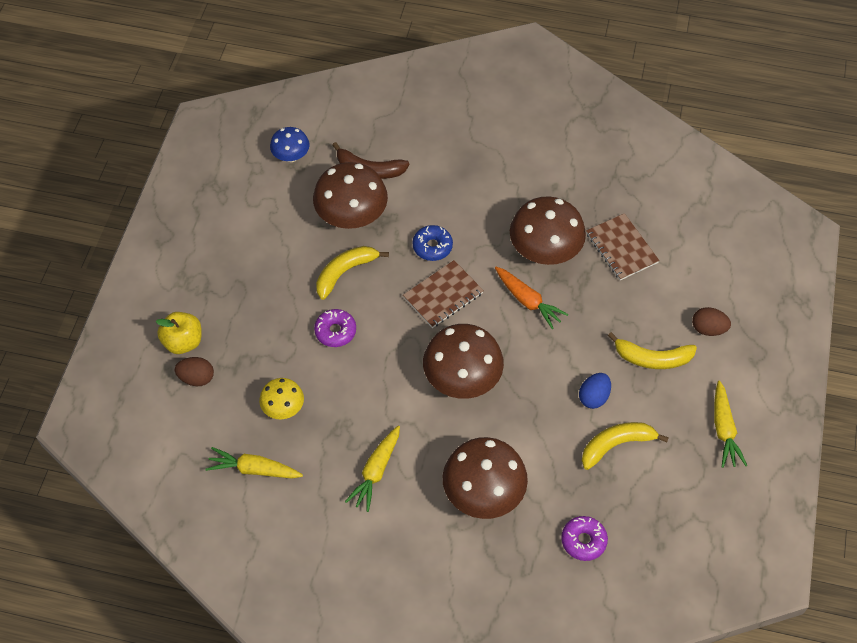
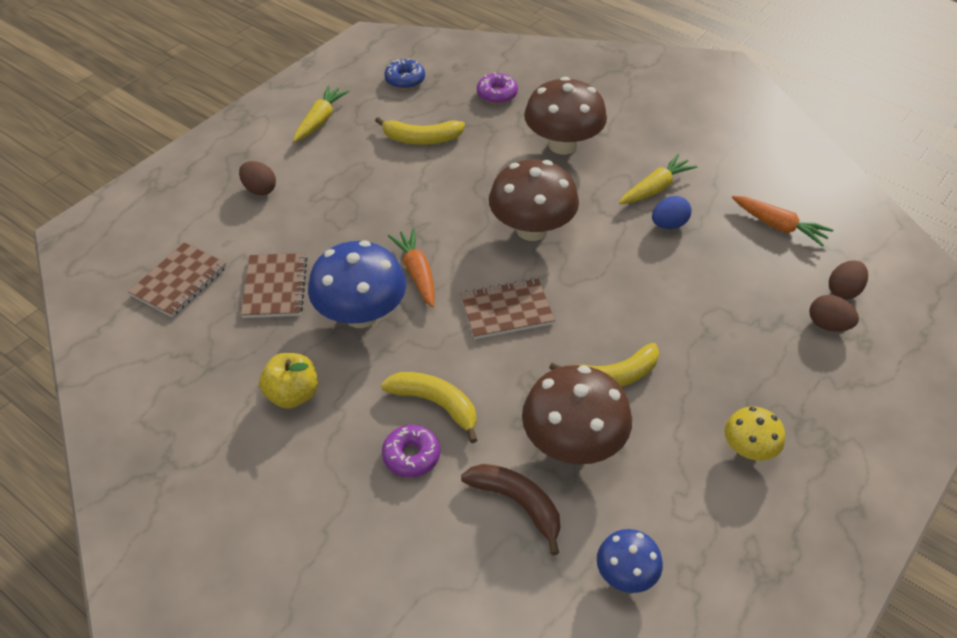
camera: 155 degrees left, 10 degrees down
yellow apple [156,312,202,354] -> yellow apple moved to [259,353,318,409]
yellow carrot [205,447,303,479] -> orange carrot [732,196,833,247]
yellow mushroom [259,378,304,419] -> yellow mushroom moved to [724,407,785,461]
purple donut [314,309,356,347] -> purple donut moved to [382,425,440,477]
blue donut [412,225,453,261] -> blue donut moved to [384,58,425,89]
brown mushroom [510,196,586,265] -> blue mushroom [308,240,406,328]
blue egg [579,373,611,409] -> blue egg moved to [652,196,691,229]
yellow banana [608,332,697,369] -> yellow banana moved to [381,372,477,443]
none -> brown notebook [128,242,227,317]
none -> brown egg [829,260,868,300]

